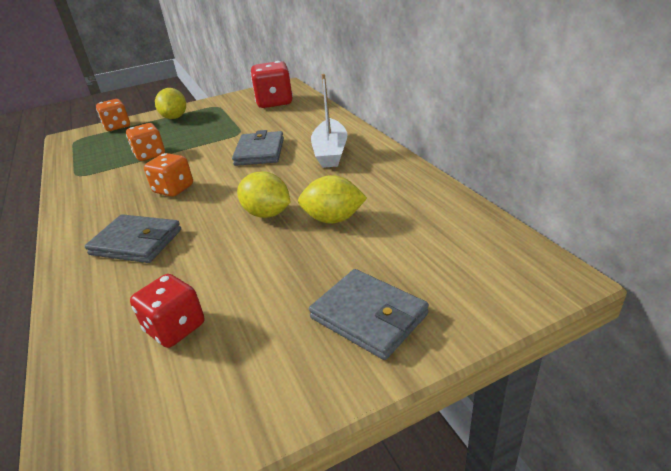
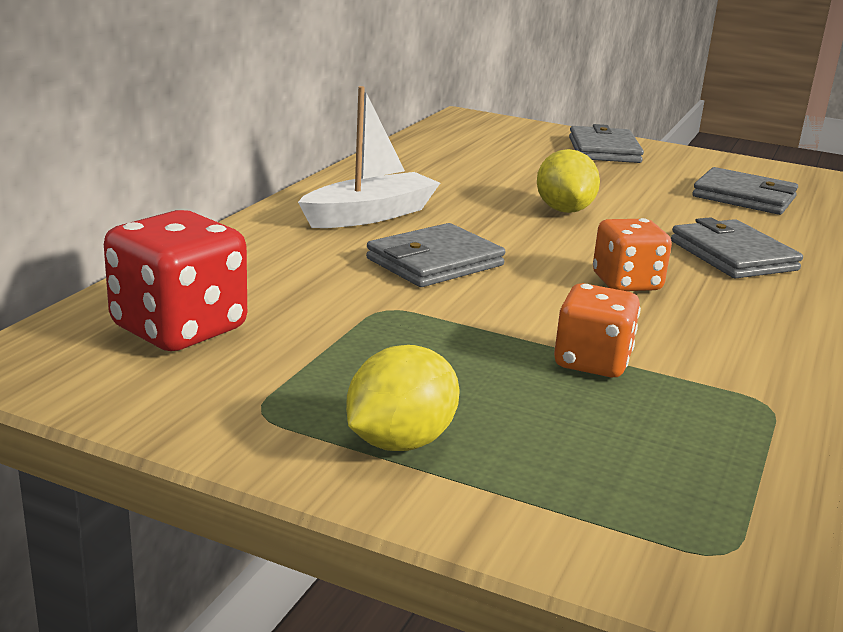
camera: 135 degrees left, 10 degrees down
orange dice [96,99,130,131] -> none
red dice [130,274,204,348] -> grey wallet [692,167,798,215]
yellow lemon [298,175,367,223] -> none

